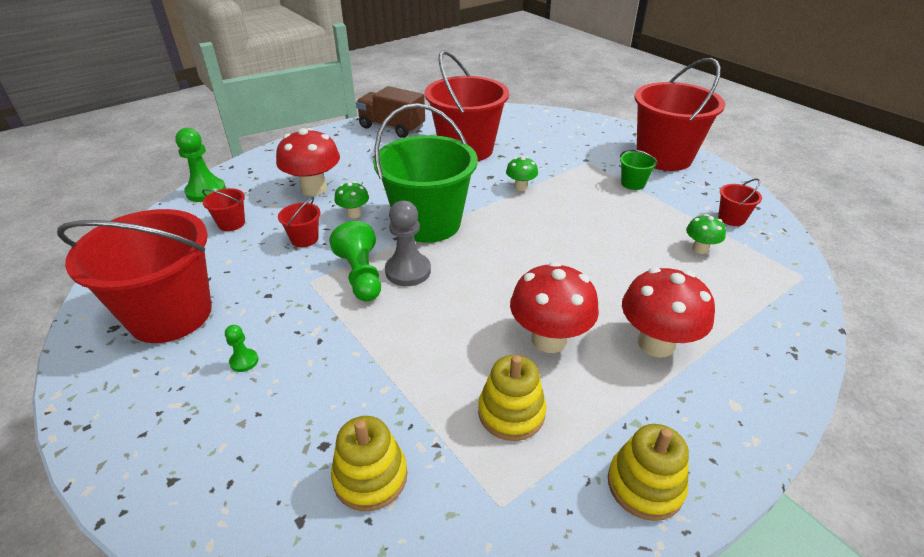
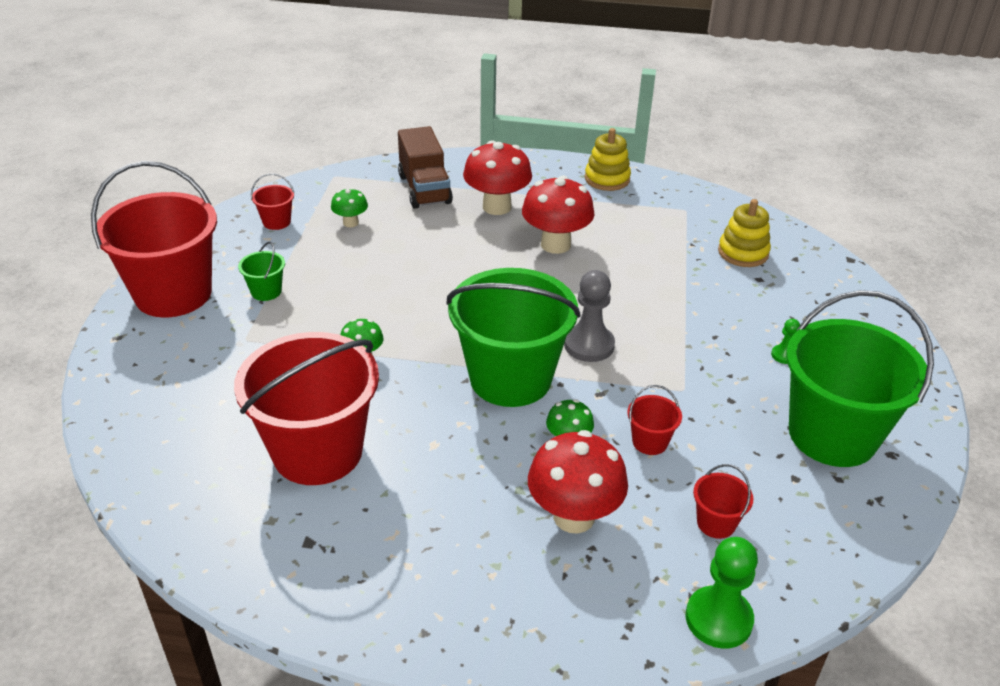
camera: 135 degrees left, 0 degrees up
red bucket [57,209,212,343] -> green bucket [786,290,934,467]
green pawn [329,221,381,301] -> none
brown truck [356,86,425,138] -> brown truck moved to [398,126,453,209]
yellow stacking toy [478,355,546,441] -> none

